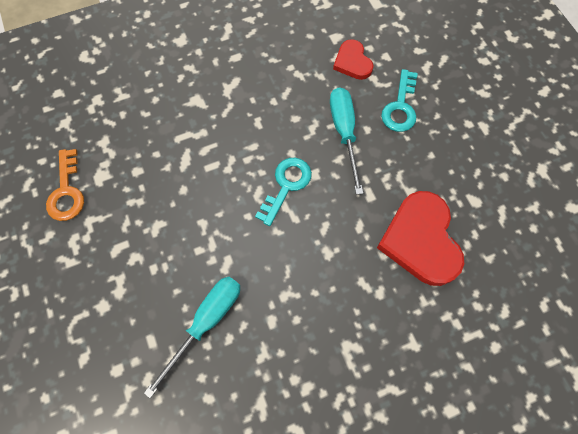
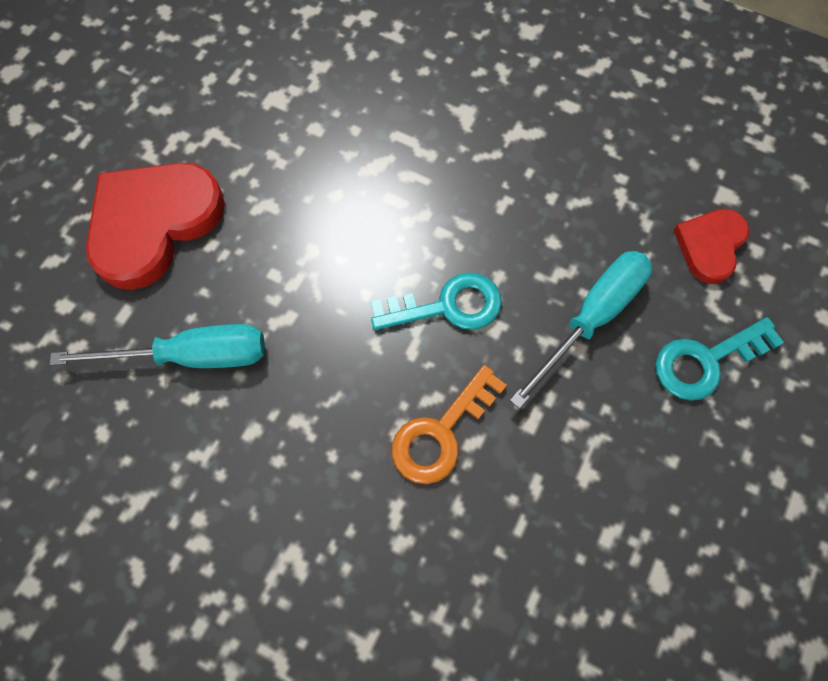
camera: 50 degrees right, 0 degrees up
orange key [46,149,84,221] -> orange key moved to [392,365,507,484]
red heart [377,191,464,286] -> red heart moved to [86,163,225,290]

